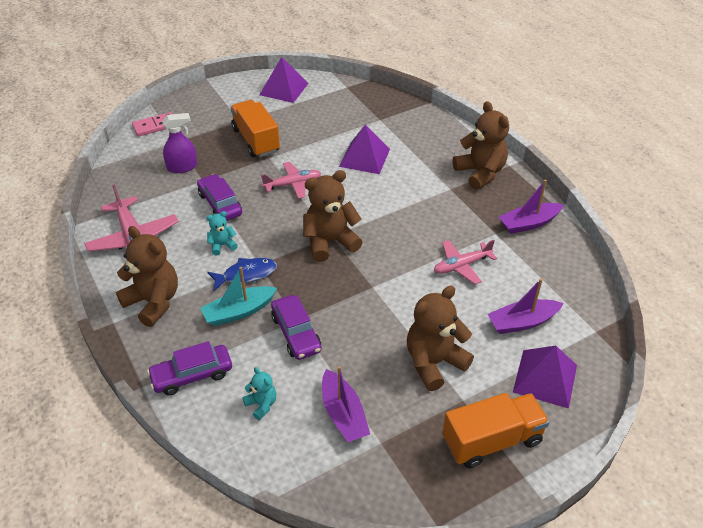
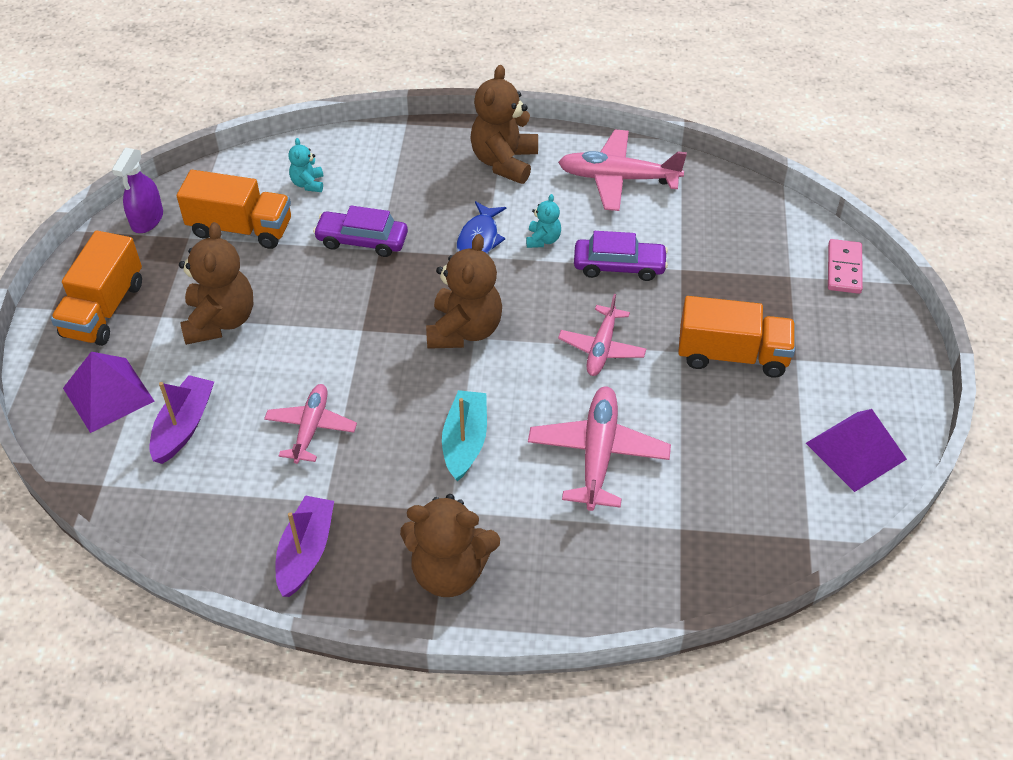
camera: 125 degrees right, 5 degrees up
brown teddy bear [116,226,178,327] -> brown teddy bear turned 120 degrees clockwise [470,65,538,184]
purple car [147,341,232,396] -> none
purple spray bottle [162,113,197,173] -> purple spray bottle moved to [112,147,163,233]
turquoise boat [200,267,277,326] -> turquoise boat moved to [442,390,487,481]
turquoise teddy bear [242,367,277,420] -> turquoise teddy bear turned 90 degrees clockwise [288,138,323,192]
purple boat [322,366,370,442] -> orange truck [177,170,291,249]
purple pyramid [339,124,390,174] -> pink plane [528,386,671,511]

